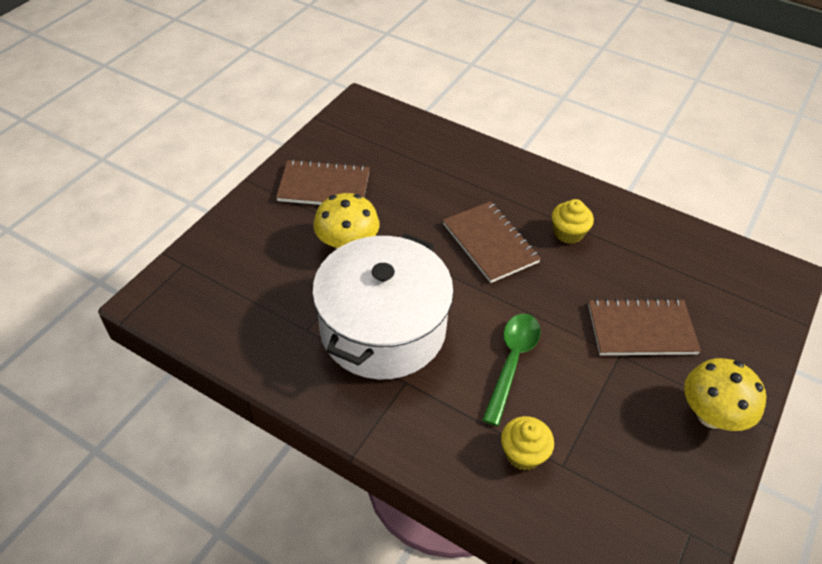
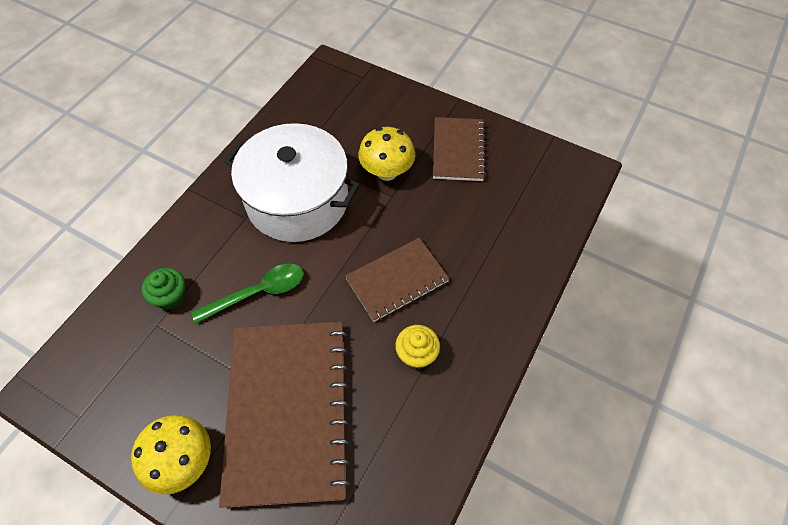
camera: 90 degrees right, 10 degrees up
green spoon [482,314,541,426] -> green spoon turned 45 degrees counterclockwise [191,264,304,324]
yellow cupcake [501,416,554,471] -> green cupcake [142,268,186,310]
brown notebook [588,298,701,355] -> brown notebook [219,322,351,508], size x1.78

